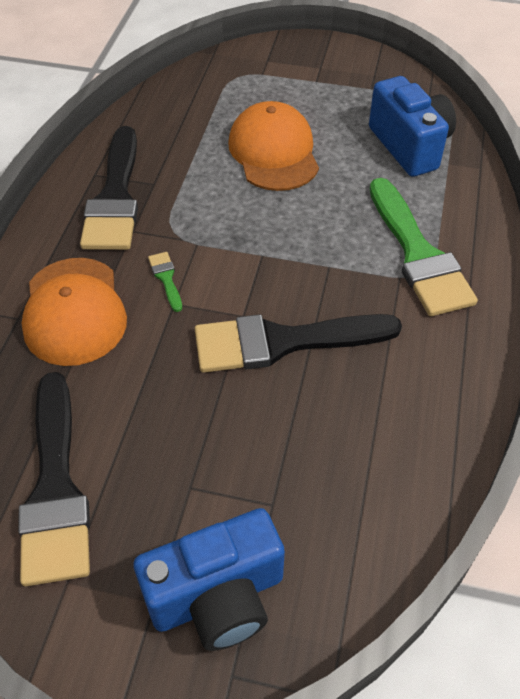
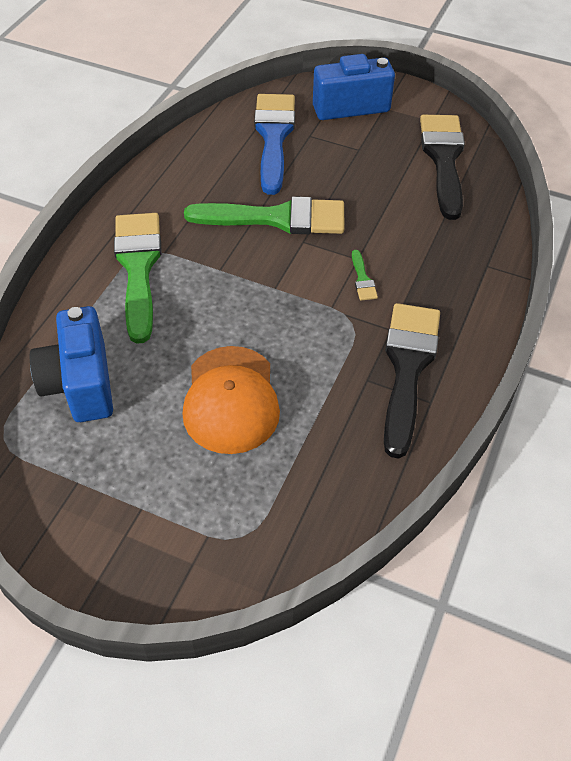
camera: 170 degrees left, 0 degrees up
orange cap [21,258,127,366] -> none
black brush [195,314,402,373] -> green brush [184,196,344,234]
none -> blue brush [254,94,295,195]

